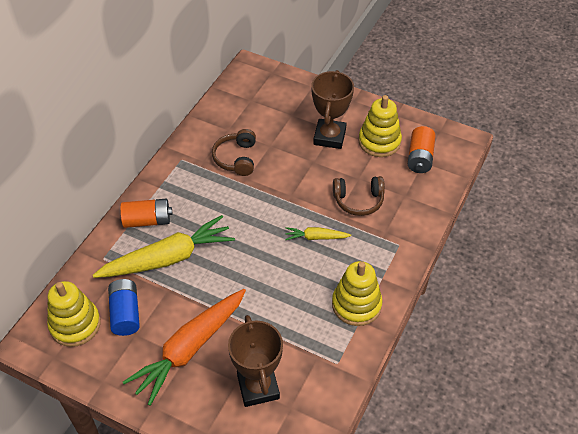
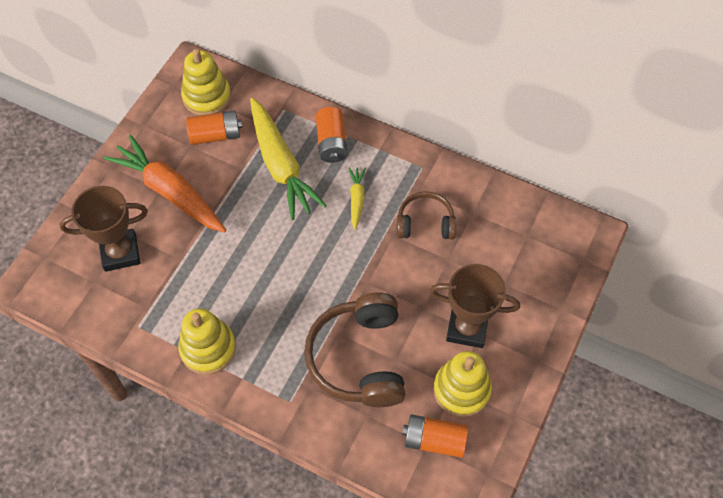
camera: 90 degrees right, 10 degrees up
blue battery [108,279,140,336] -> orange battery [186,110,242,145]
yellow carrot [285,227,351,240] -> yellow carrot moved to [349,167,366,230]
brown headphones [333,176,385,216] -> brown headphones [304,293,405,407], size x1.72

